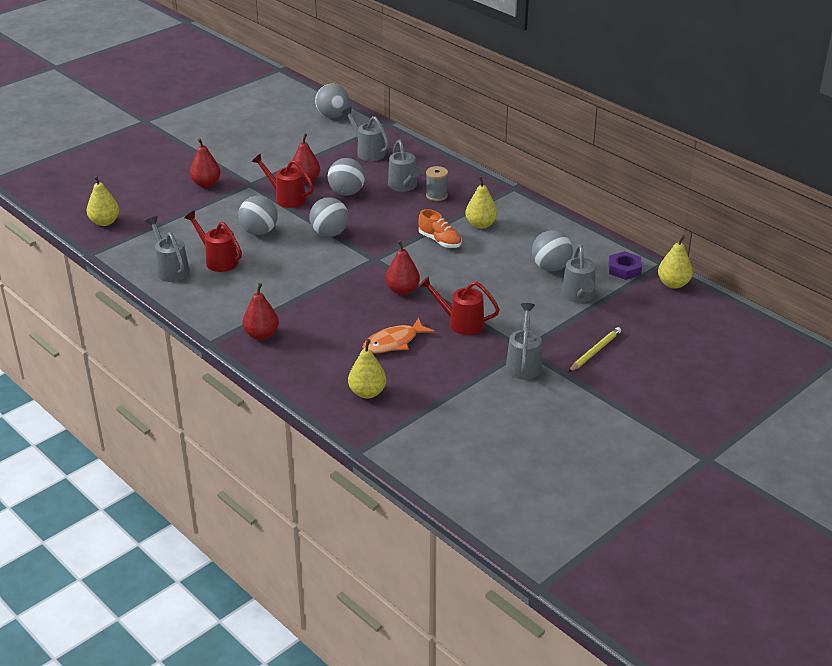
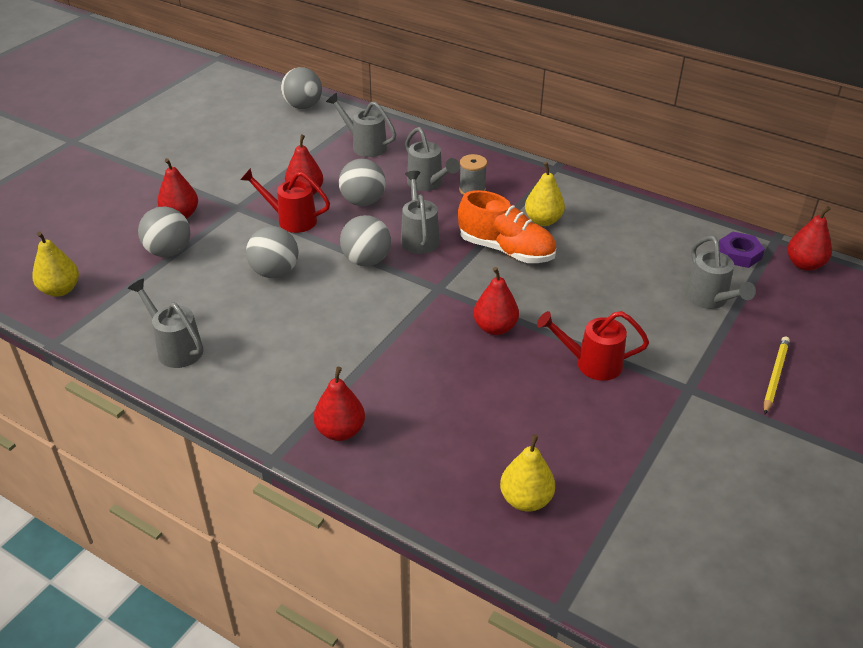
camera: 15 degrees left, 5 degrees up
red watering can [184,211,242,272] -> none
orange fish [363,317,435,353] -> none
orange shoe [418,209,462,248] -> orange shoe [458,190,556,263], size x1.57
grey watering can [506,303,542,380] -> grey watering can moved to [401,171,439,254]
grey ball [532,230,573,271] -> grey ball moved to [138,207,190,257]
yellow pear [658,235,693,289] -> red pear [787,206,832,271]

